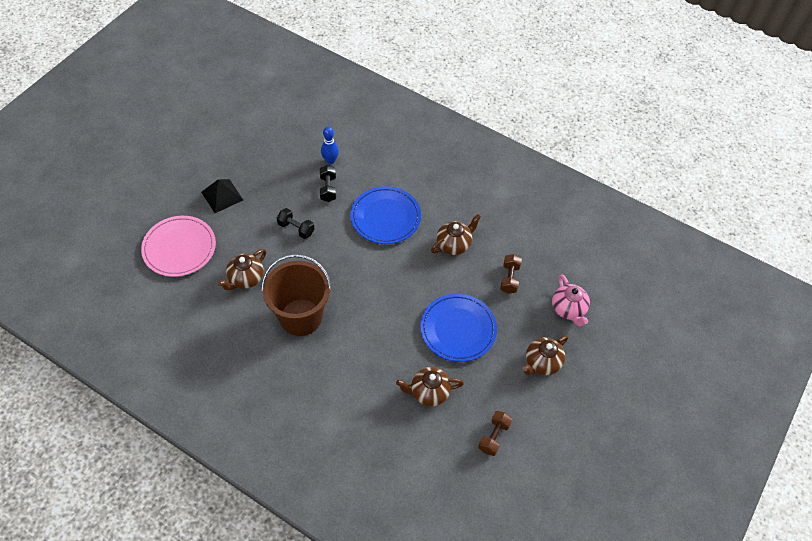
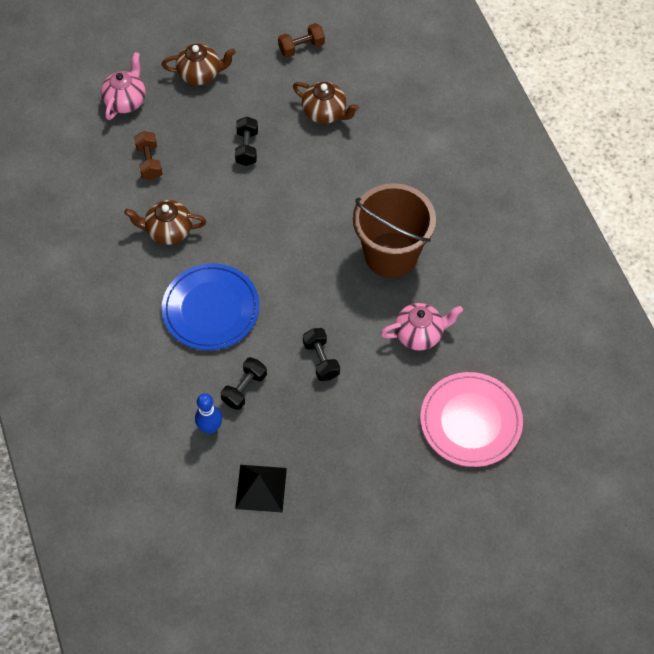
camera: 140 degrees left, 5 degrees up
black pyramid [201,179,243,213] -> black pyramid moved to [235,465,287,512]
brown teapot [218,249,266,290] -> pink teapot [381,303,463,351]
blue plate [420,294,497,362] -> black dumbbell [235,117,258,166]
brown dumbbell [500,254,522,294] -> brown dumbbell turned 60 degrees counterclockwise [134,131,163,180]

